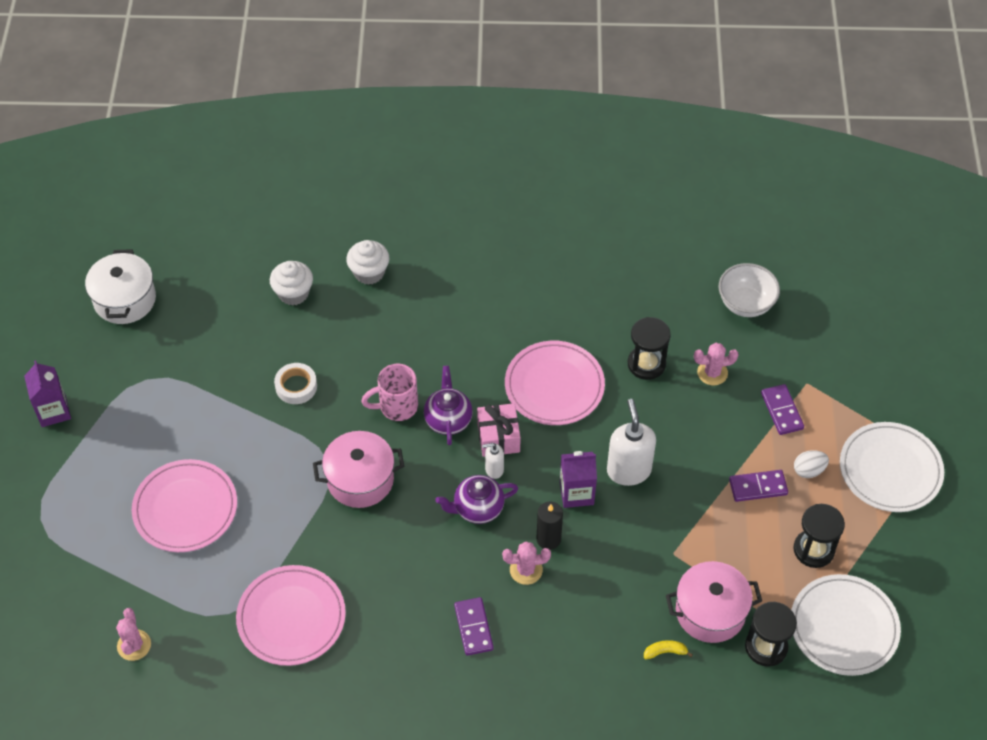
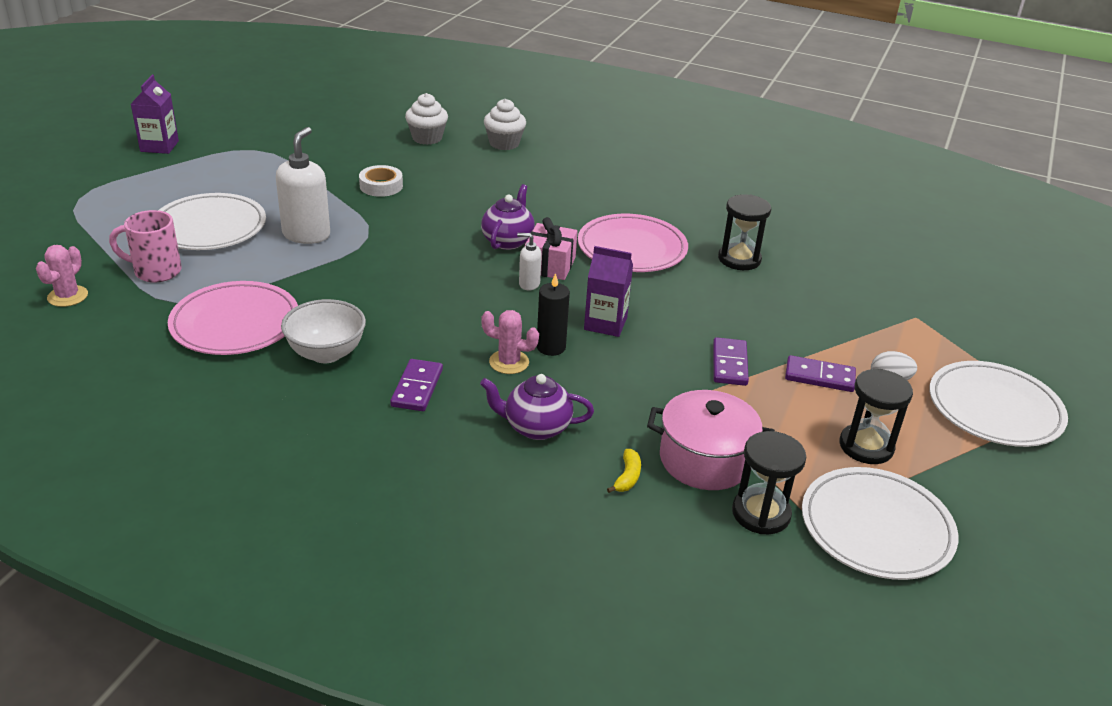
camera: 20 degrees right, 20 degrees down
white pot [85,249,156,324] -> none
pink plate [132,459,237,552] -> white plate [158,193,266,250]
pink pot [313,431,404,508] -> none
pink mug [361,364,418,421] -> pink mug moved to [109,210,182,283]
purple teapot [435,475,518,524] -> purple teapot moved to [480,374,594,440]
white soap dispenser [607,399,656,486] -> white soap dispenser moved to [276,127,330,244]
yellow banana [644,640,693,659] -> yellow banana turned 90 degrees clockwise [607,449,641,493]
pink cactus [694,343,739,385] -> none
white bowl [719,263,780,317] -> white bowl moved to [281,299,366,363]
purple domino [761,384,804,435] -> purple domino moved to [713,337,749,386]

